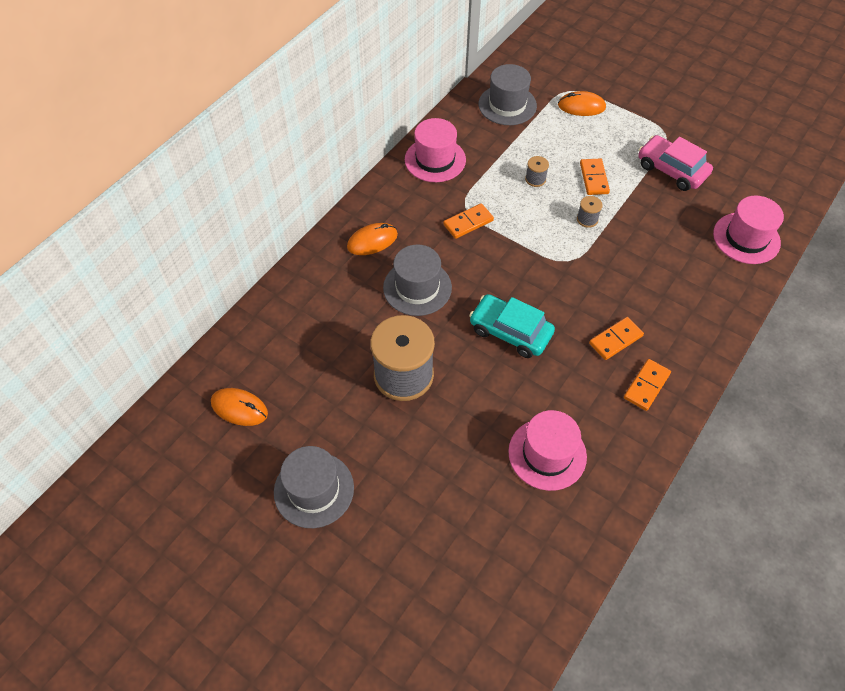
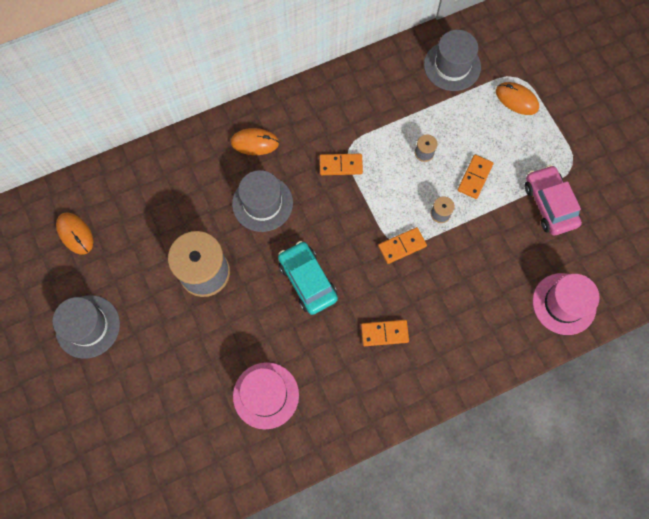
camera: 30 degrees right, 15 degrees up
pink hat [405,118,466,182] -> none
orange domino [624,359,671,411] -> orange domino moved to [378,227,427,264]

